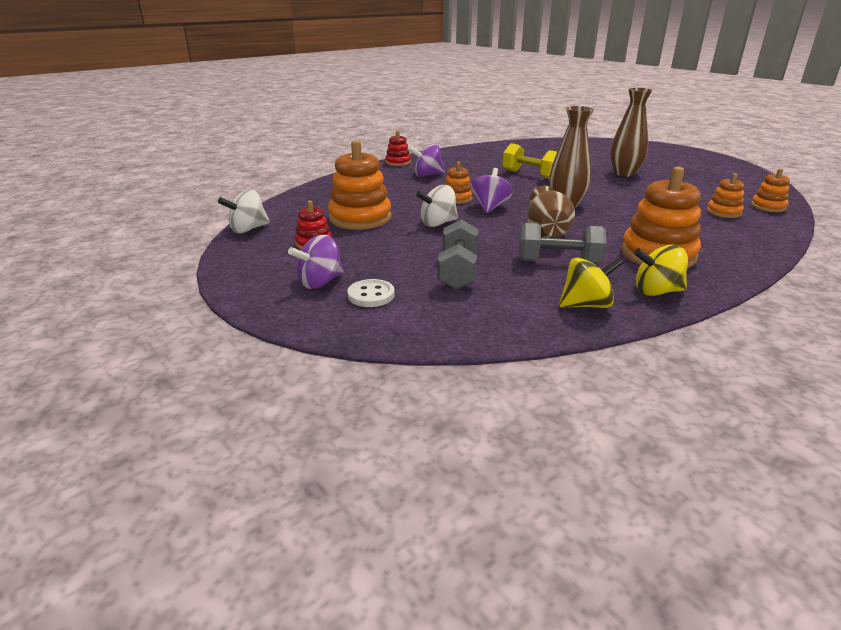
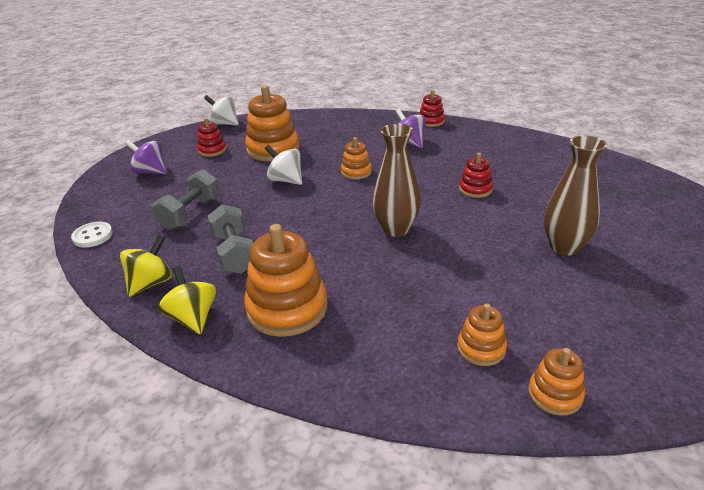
camera: 65 degrees right, 5 degrees up
white button [347,279,395,307] -> white button moved to [71,222,113,248]
grey dumbbell [437,219,479,289] -> grey dumbbell turned 45 degrees counterclockwise [151,169,220,230]
purple spinning top [471,168,513,213] -> none
yellow dumbbell [502,143,557,179] -> red stacking toy [459,153,493,198]
brown vase [527,186,575,238] -> none
yellow spinning top [559,257,624,308] -> yellow spinning top turned 105 degrees counterclockwise [120,235,172,297]

